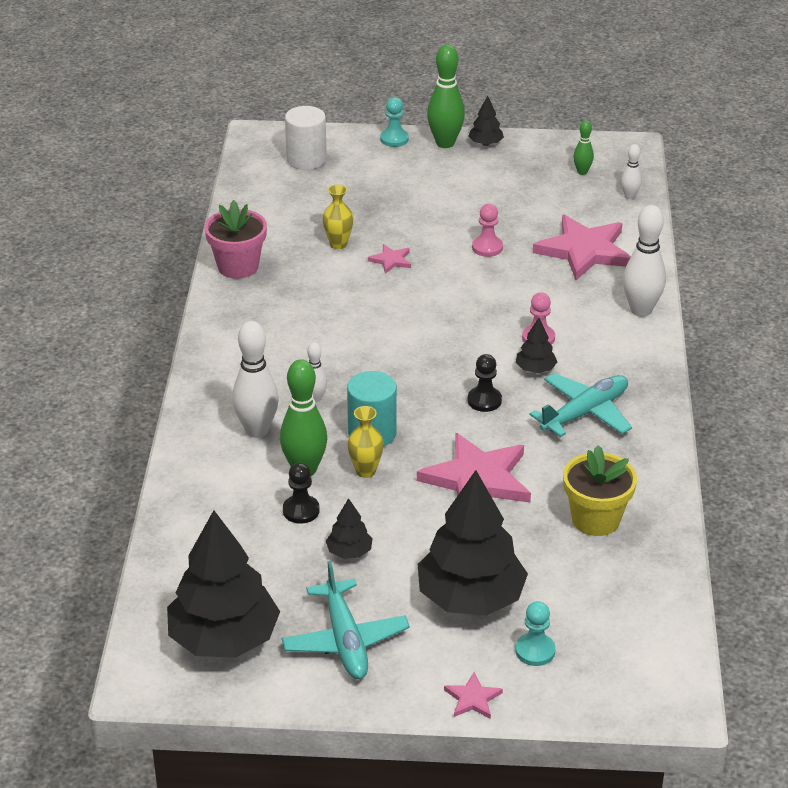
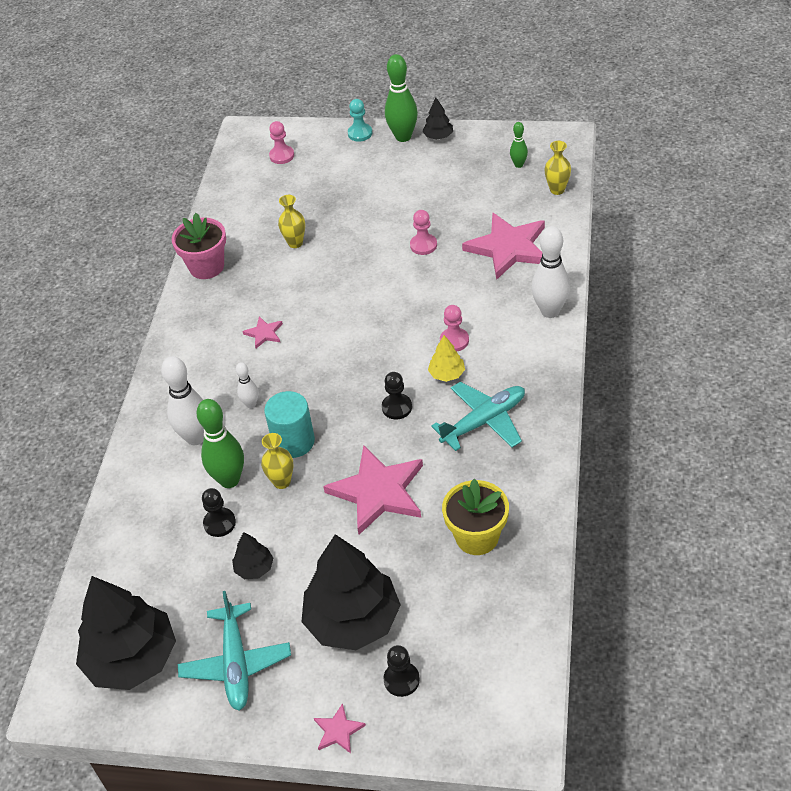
camera: 10 degrees right, 10 degrees up
white cylinder [285,106,327,170] -> pink pawn [269,121,294,164]
pink star [368,244,411,274] -> pink star moved to [242,316,283,348]
turquoise pawn [515,601,555,666] -> black pawn [384,645,420,697]
black tree [516,318,557,373] -> yellow tree [428,335,465,382]
white bowling pin [621,144,642,199] -> yellow vase [544,141,571,195]

